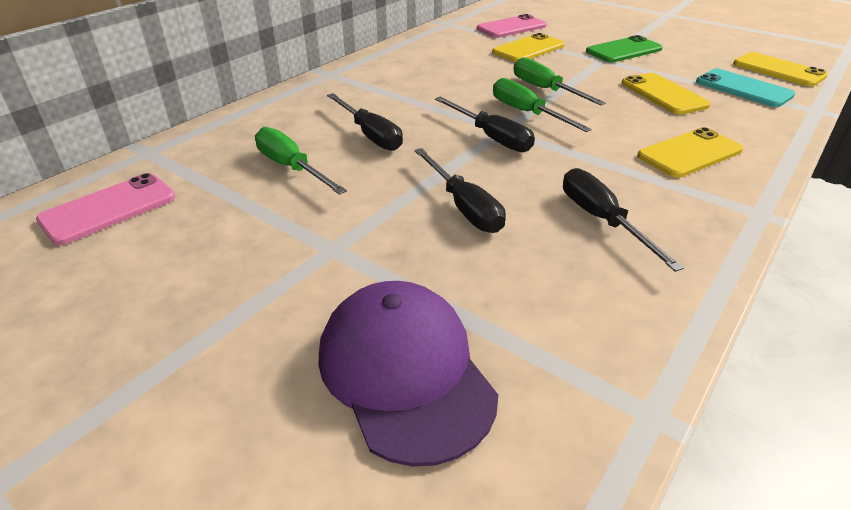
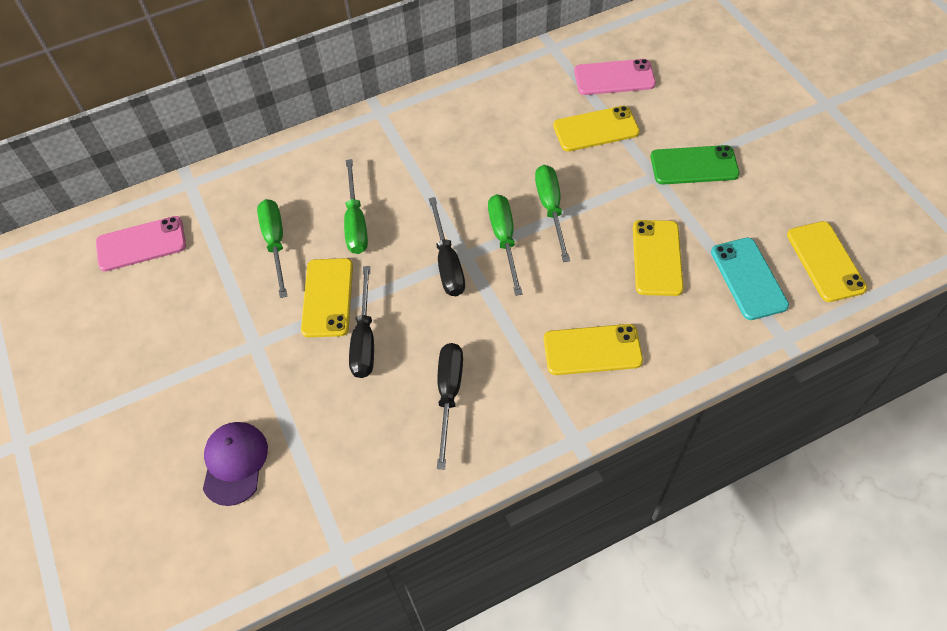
camera: 30 degrees right, 20 degrees up
purple cap [318,281,498,466] -> purple cap [203,422,268,506], size x0.66
black screwdriver [327,93,403,151] -> green screwdriver [344,159,368,254]
none -> yellow phone [301,258,353,337]

